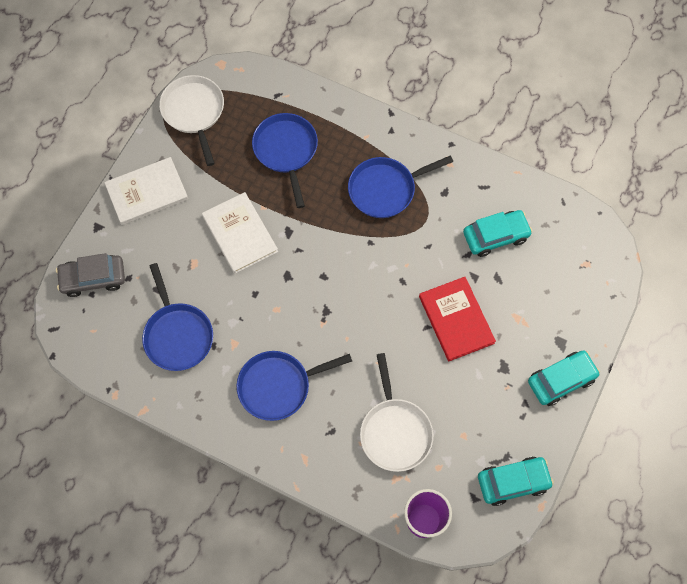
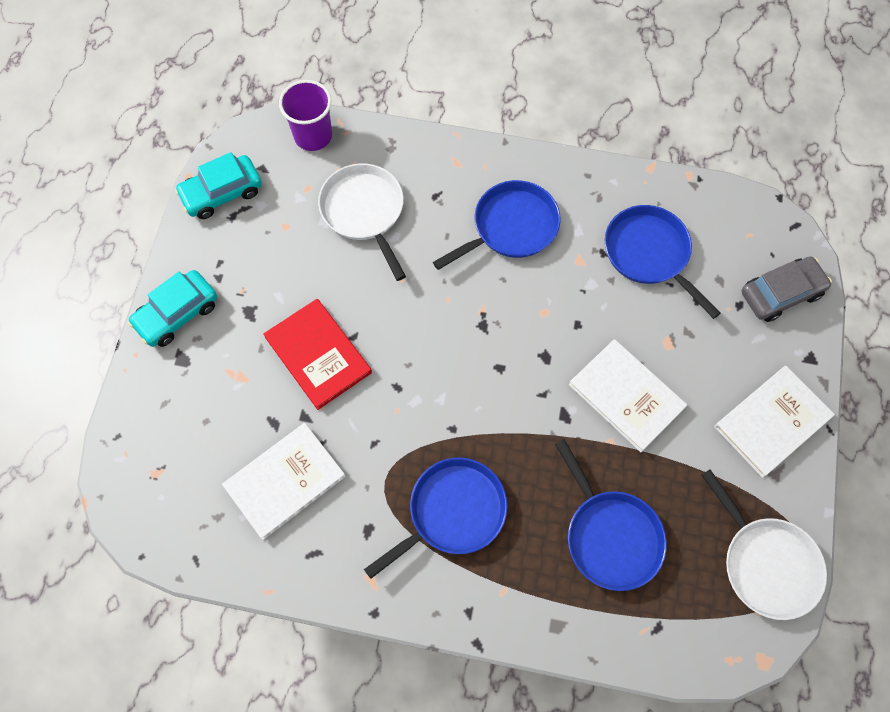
camera: 165 degrees right, 0 degrees up
turquoise car [463,210,533,257] -> white book [222,423,346,540]

